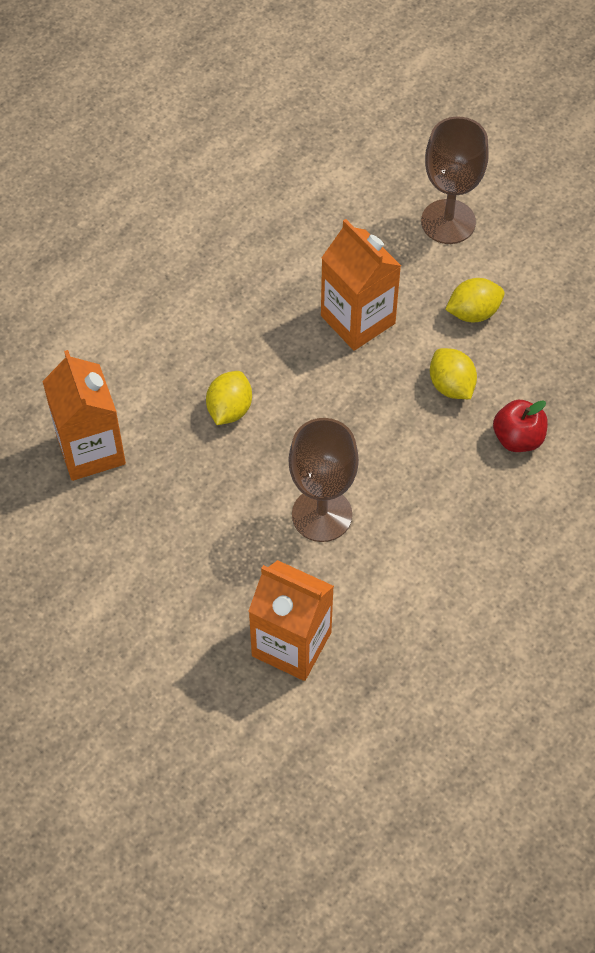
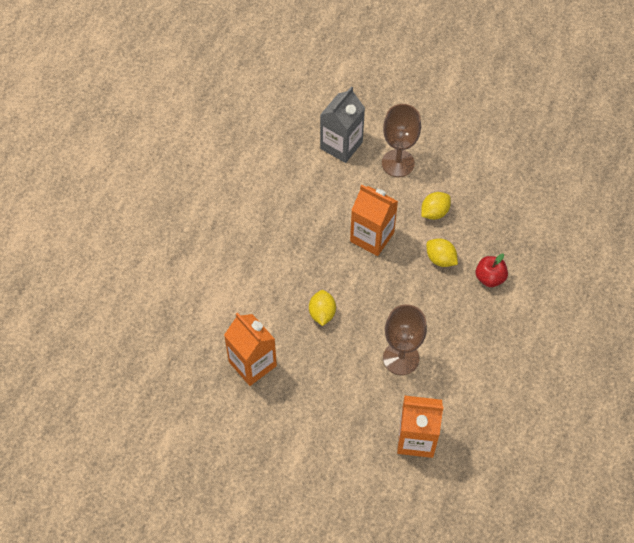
camera: 20 degrees left, 0 degrees up
none -> grey carton [320,86,365,163]

